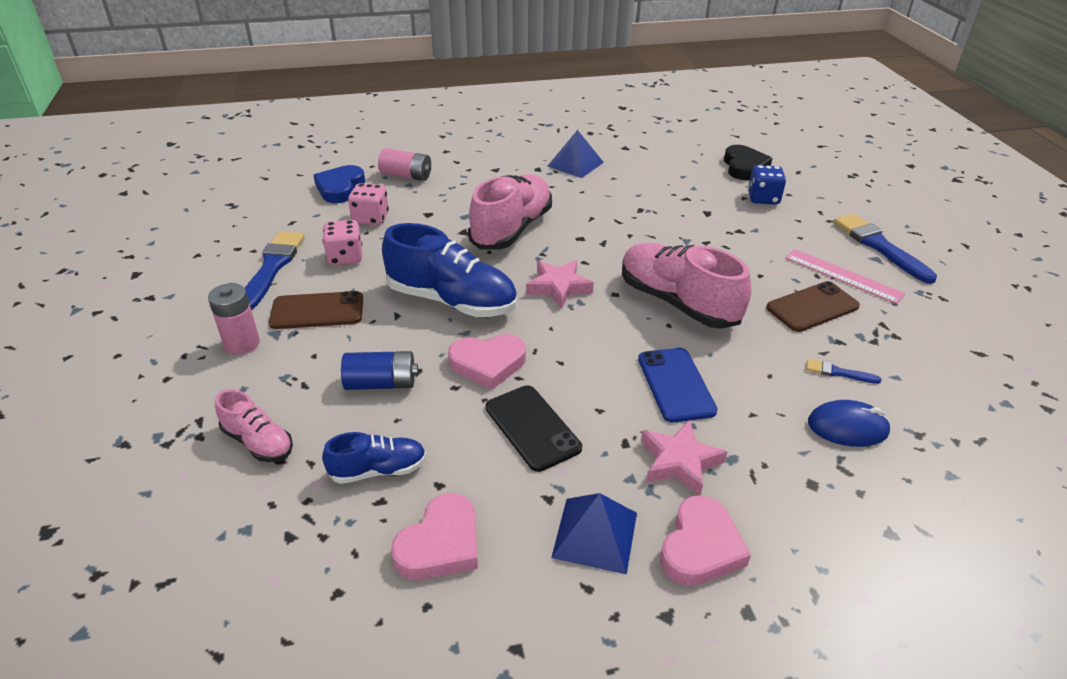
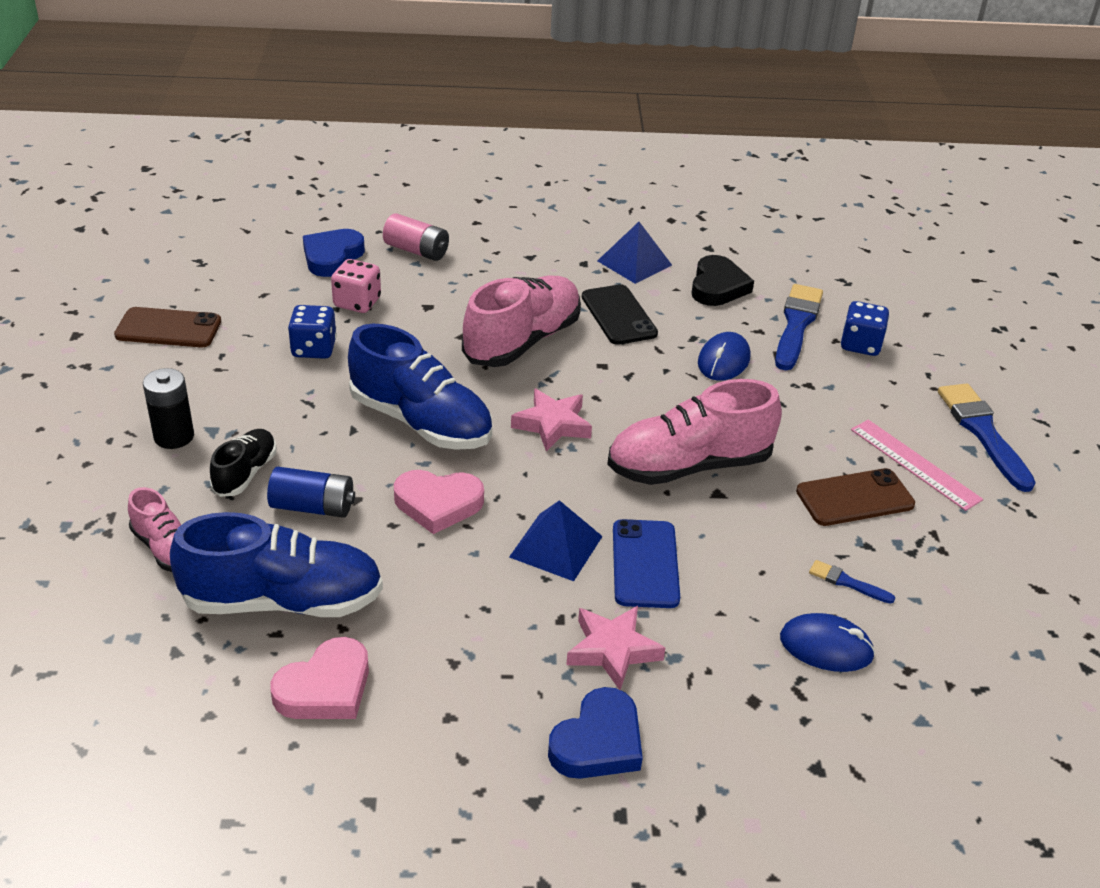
camera: 10 degrees right, 0 degrees up
pink battery [208,283,260,355] -> black battery [143,368,194,449]
blue brush [245,231,305,310] -> blue brush moved to [775,284,823,370]
brown phone [269,291,363,329] -> brown phone moved to [114,307,221,347]
pink dice [322,220,362,265] -> blue dice [288,305,337,359]
blue shoe [322,432,426,484] -> blue shoe [170,512,383,617], size x1.88
black phone [486,385,582,472] -> black phone moved to [582,284,658,345]
blue pyramid [551,493,637,574] -> blue pyramid moved to [509,500,603,581]
pink shoe [622,243,751,329] -> pink shoe turned 75 degrees counterclockwise [607,379,782,485]
pink heart [660,495,751,586] -> blue heart [548,687,643,779]
black heart [724,145,772,180] -> black heart moved to [691,255,754,306]
none -> black shoe [210,429,276,497]
none -> blue mouse [698,332,750,381]

